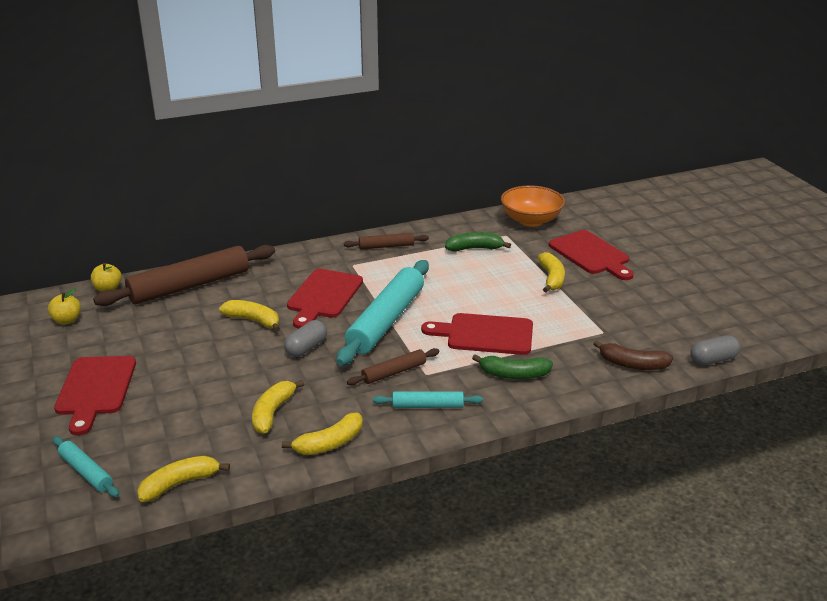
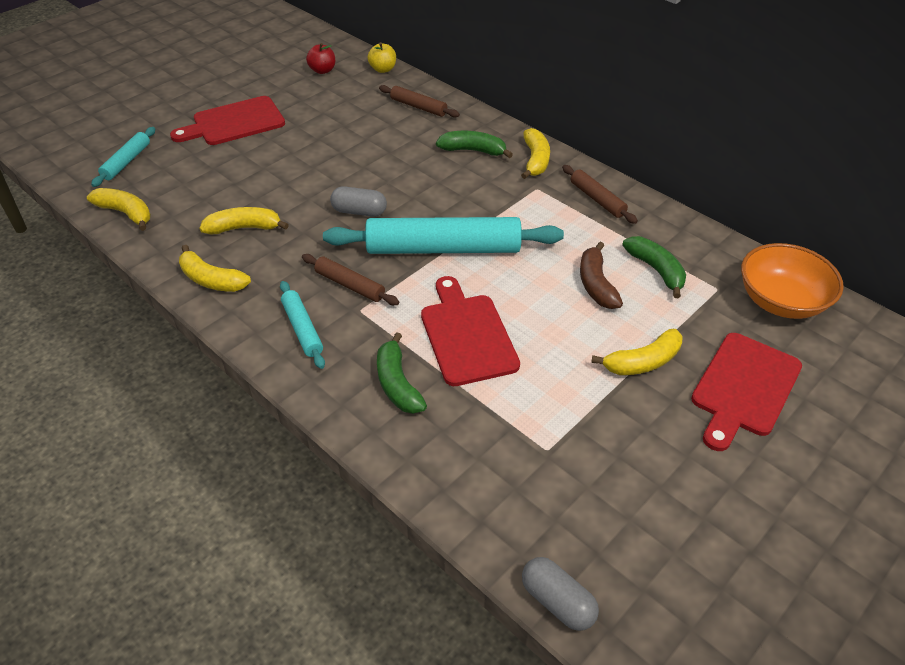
camera: 65 degrees right, 15 degrees up
yellow apple [48,288,81,325] -> red apple [306,43,335,74]
brown rolling pin [93,245,275,306] -> brown rolling pin [379,85,460,118], size x0.49
yellow banana [219,300,280,332] -> yellow banana moved to [521,128,550,179]
red cutting board [287,269,363,329] -> none
brown banana [593,340,673,370] -> brown banana moved to [580,242,623,309]
none -> green banana [436,131,513,158]

